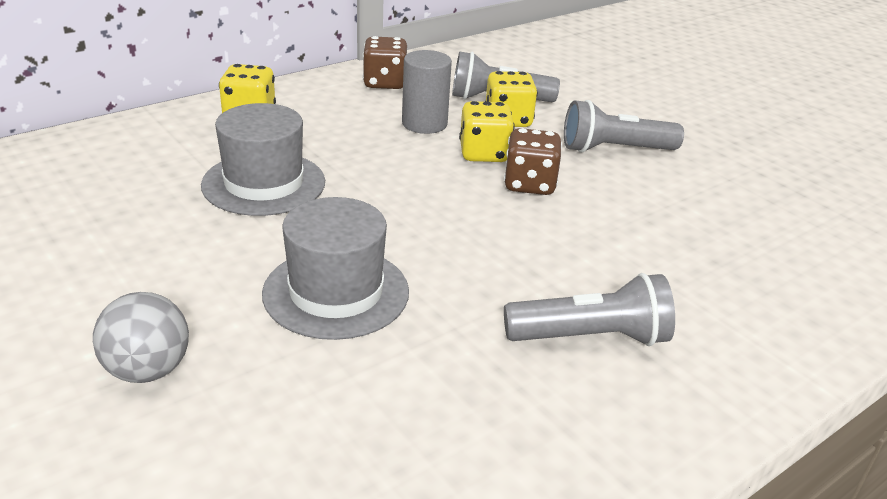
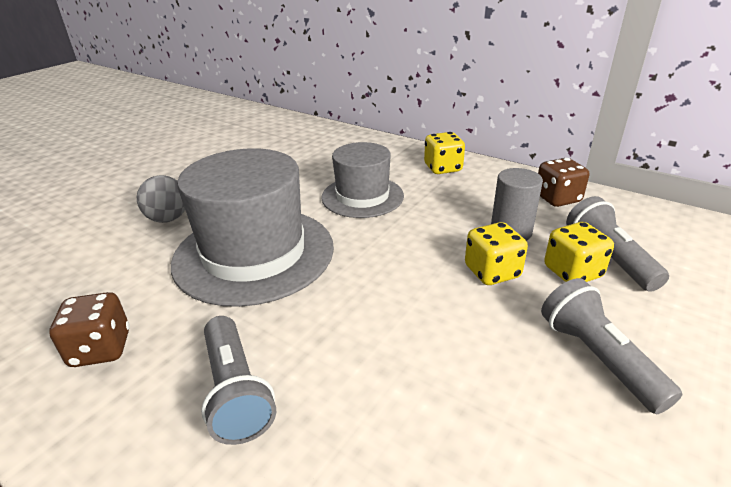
camera: 75 degrees right, 0 degrees up
grey hat [262,197,409,340] -> grey hat [171,148,334,307], size x1.63
brown dice [504,128,562,195] -> brown dice moved to [49,292,130,367]

